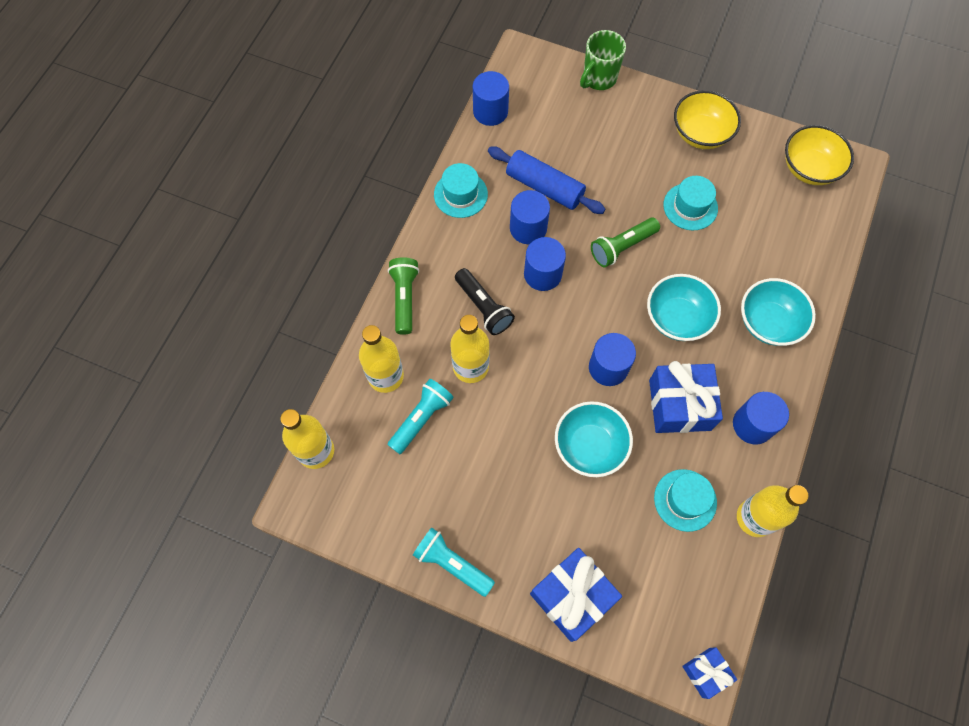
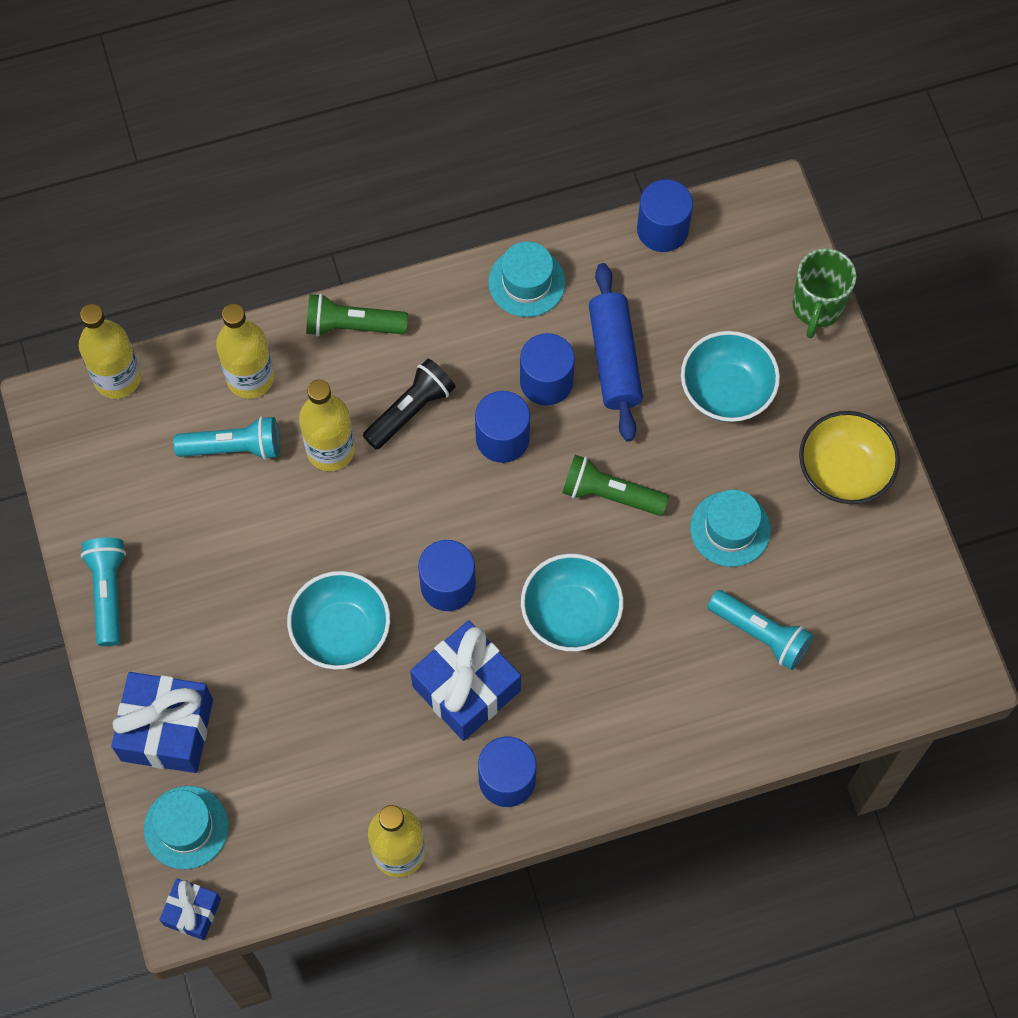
camera: 50 degrees right, 0 degrees up
green flashlight [388,257,419,335] -> green flashlight turned 135 degrees counterclockwise [306,293,408,337]
black flashlight [455,268,515,335] -> black flashlight turned 150 degrees counterclockwise [363,359,455,450]
green mug [580,30,626,90] -> green mug turned 75 degrees counterclockwise [792,248,857,338]
turquoise hat [654,469,717,532] -> turquoise hat moved to [144,786,229,869]
turquoise bowl [741,278,816,346] -> turquoise bowl moved to [681,331,780,422]
yellow bowl [785,125,854,185] -> none
none -> turquoise flashlight [708,590,813,670]

